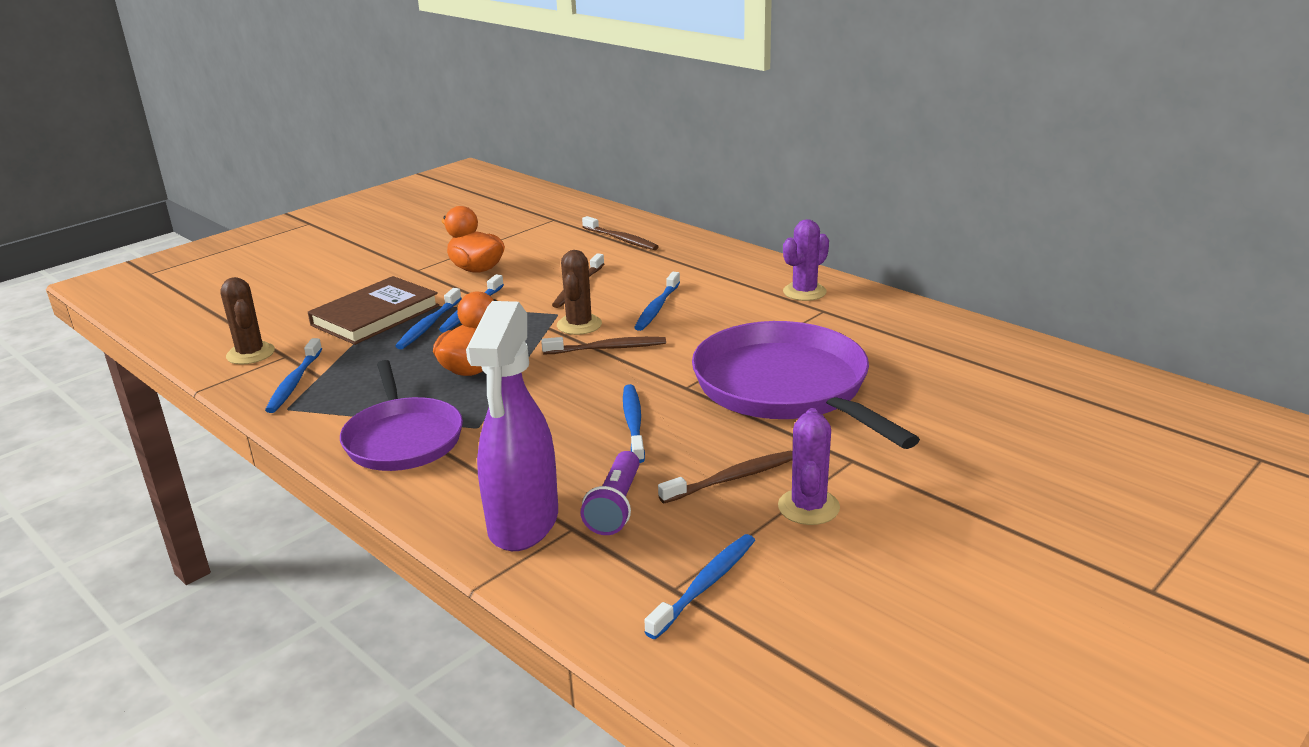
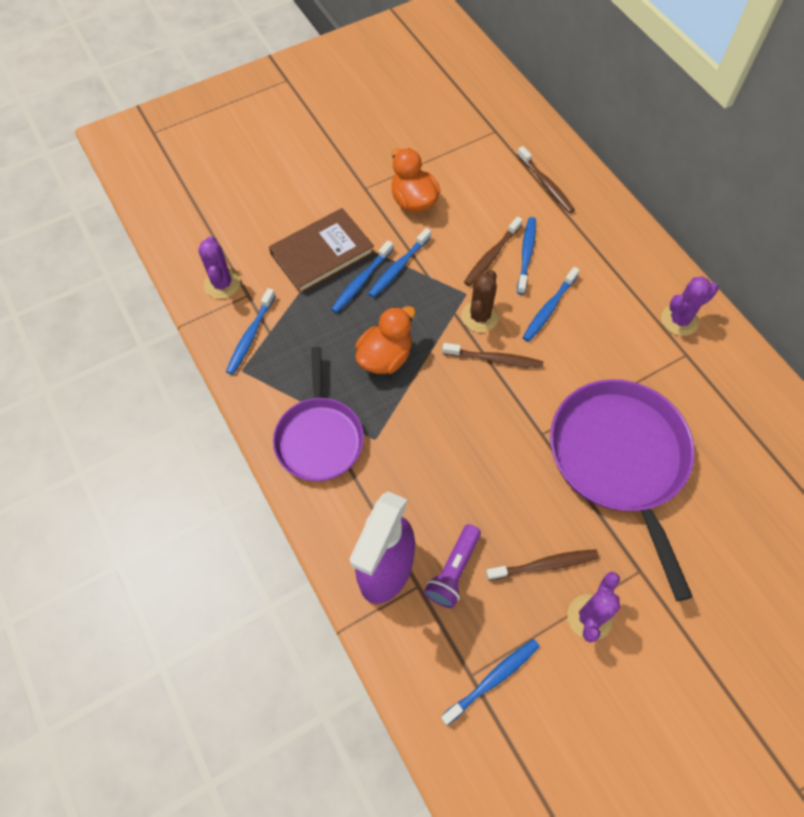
camera: 15 degrees right, 35 degrees up
brown cactus [220,277,275,365] -> purple cactus [198,236,240,299]
blue toothbrush [623,384,645,463] -> blue toothbrush moved to [517,217,536,295]

